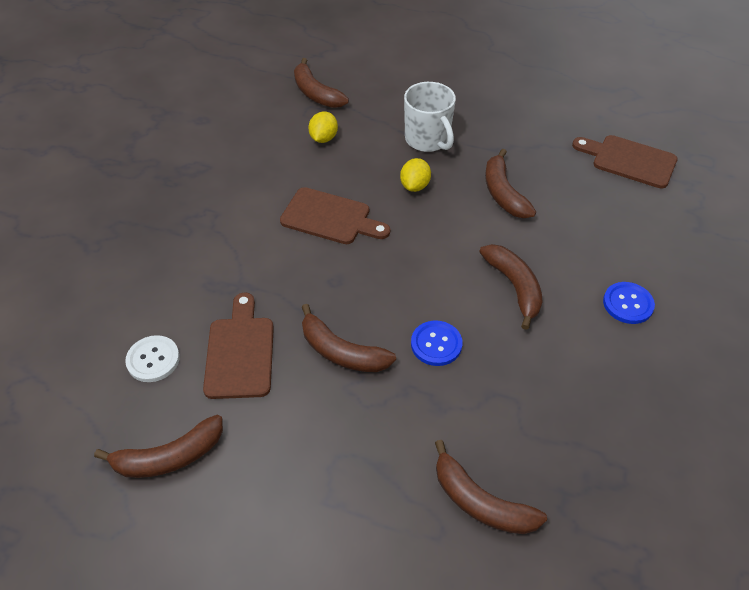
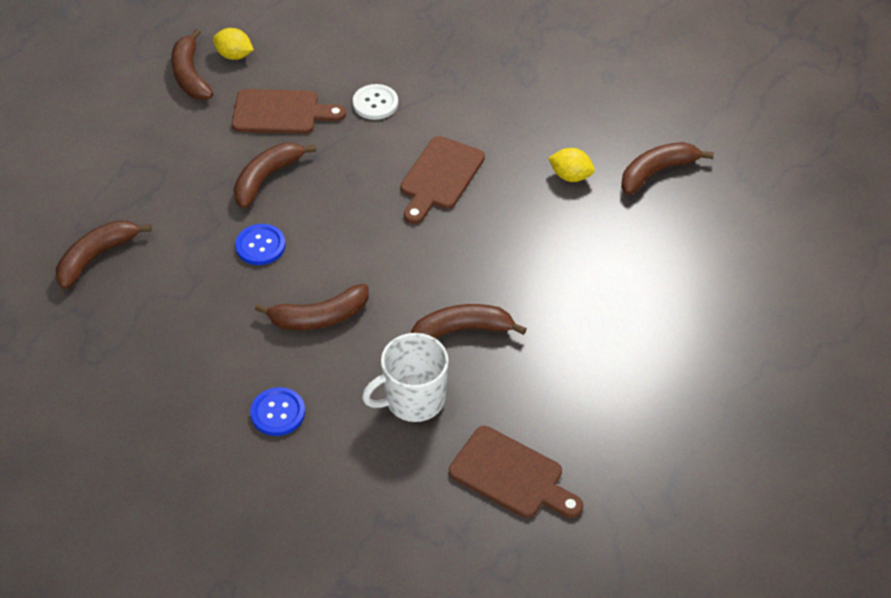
camera: 95 degrees right, 0 degrees up
white button [125,335,180,382] -> white button moved to [353,84,398,120]
yellow lemon [400,158,431,192] -> yellow lemon moved to [213,28,254,60]
white mug [404,82,456,152] -> white mug moved to [362,333,449,422]
brown cutting board [572,135,678,188] -> brown cutting board turned 90 degrees clockwise [449,426,583,518]

